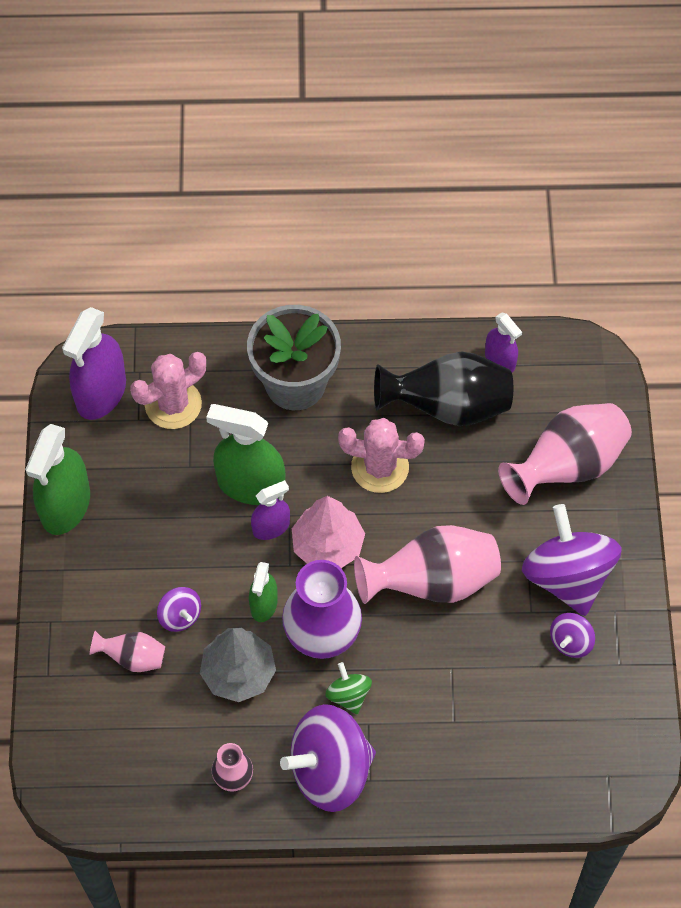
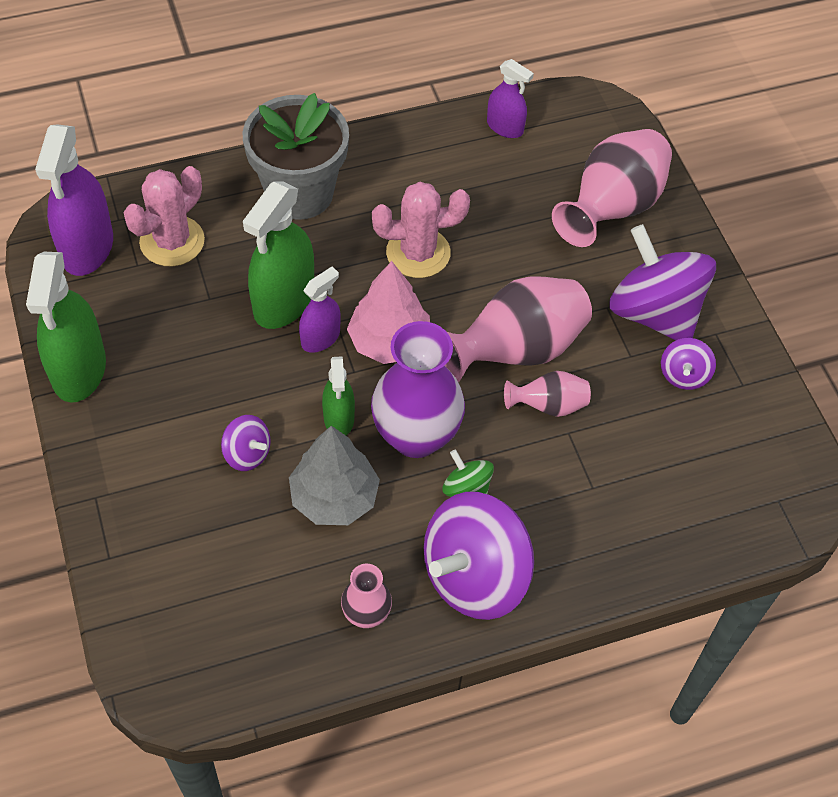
camera: 20 degrees left, 5 degrees down
pink vase [90,631,165,672] -> pink vase moved to [504,371,591,417]
green spray bottle [206,404,285,505] -> green spray bottle turned 60 degrees counterclockwise [243,182,314,329]
black vase [374,351,513,426] -> none

